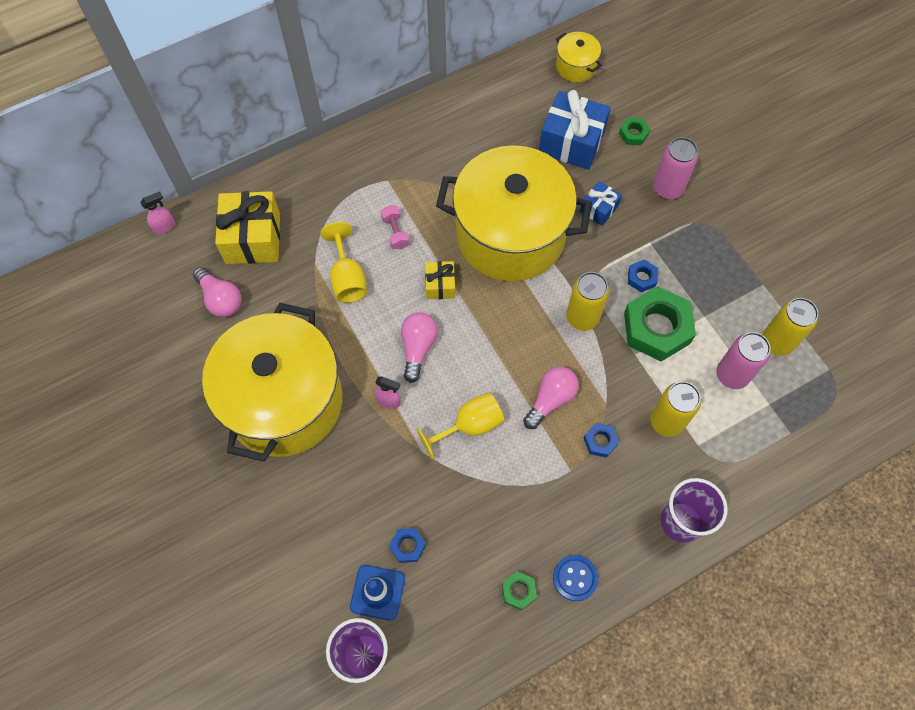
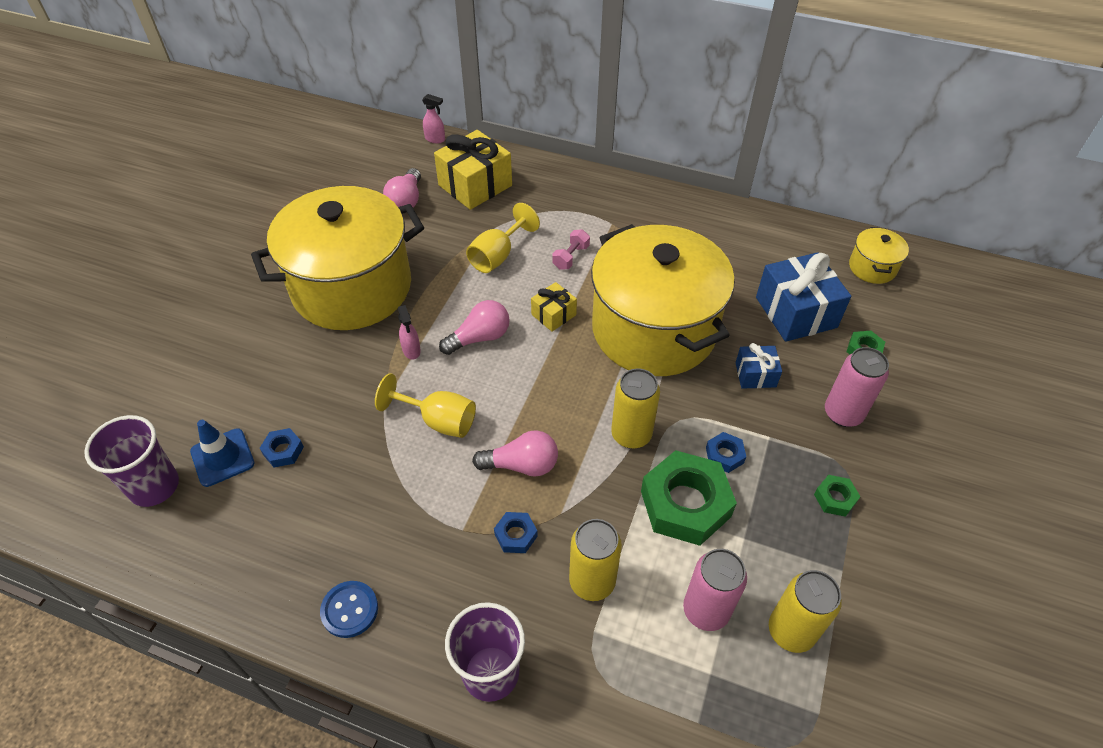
camera: 50 degrees right, 15 degrees down
green nut [502,571,537,610] -> green nut moved to [814,475,861,517]

